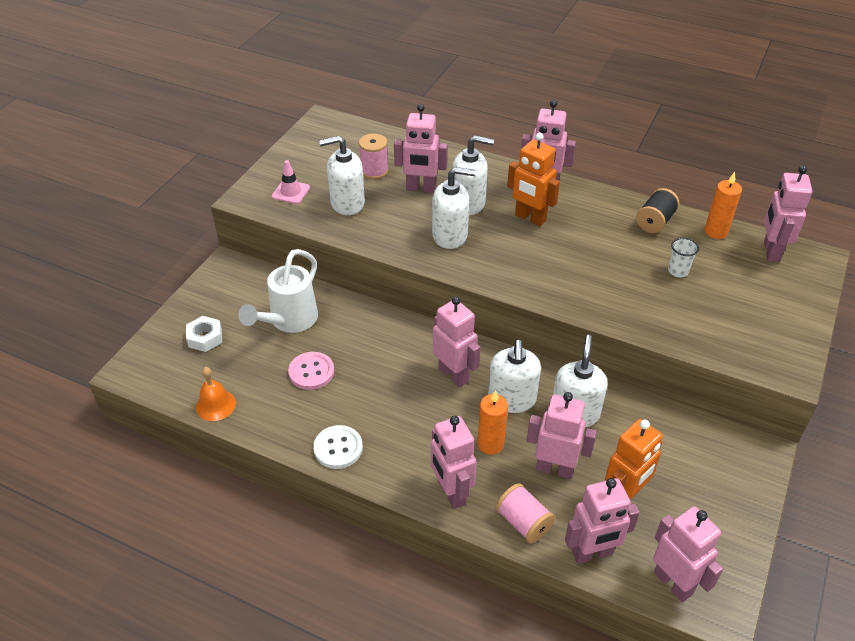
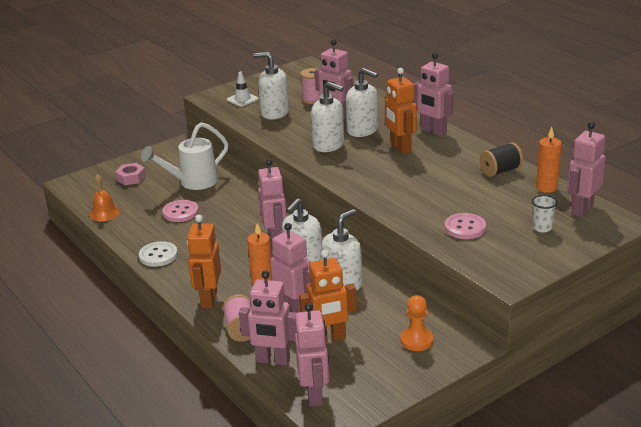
camera: 30 degrees right, 15 degrees down
white nut [186,316,222,352] -> pink nut [115,163,146,185]
pink traffic cone [272,160,310,204] -> white traffic cone [227,71,259,107]
pink robot [431,416,477,509] -> orange robot [187,215,221,308]
white cup [668,238,699,277] -> white cup moved to [532,195,557,232]
none -> orange pawn [400,295,433,351]
none -> pink button [444,213,486,239]

